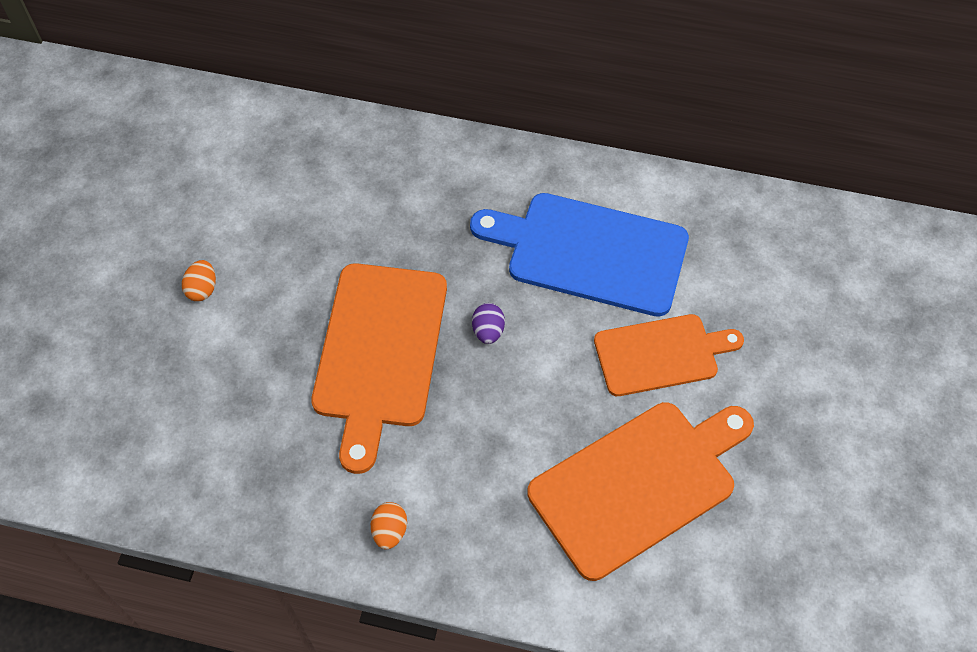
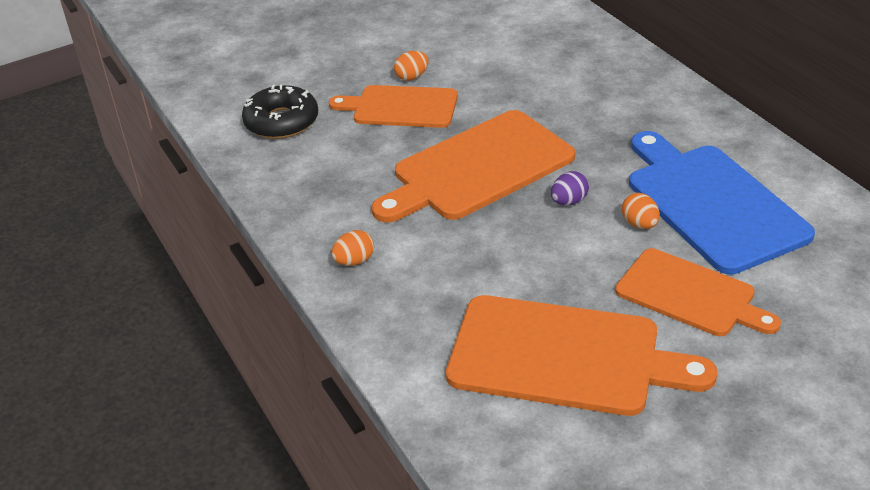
camera: 50 degrees right, 20 degrees down
none -> black donut [242,85,318,139]
none -> orange cutting board [329,85,458,128]
none -> orange egg [622,193,660,229]

